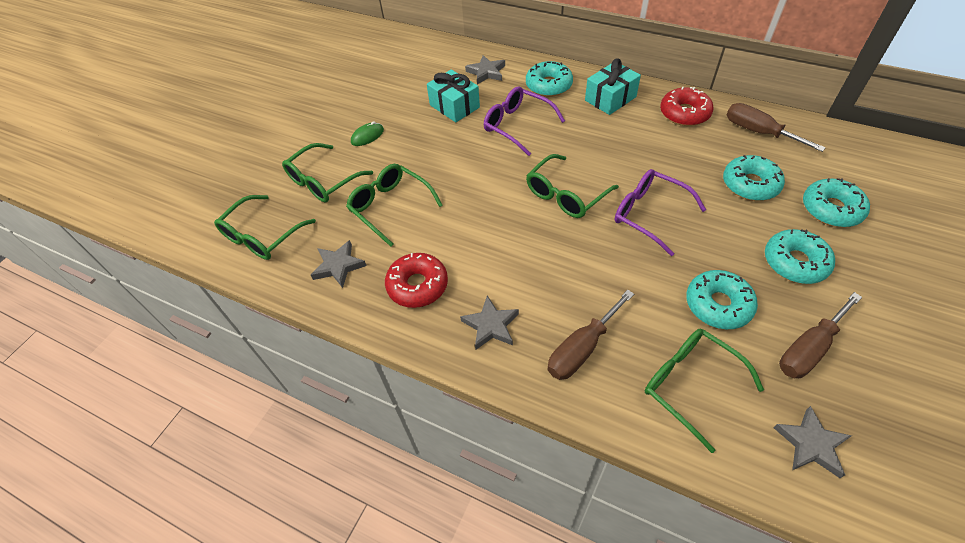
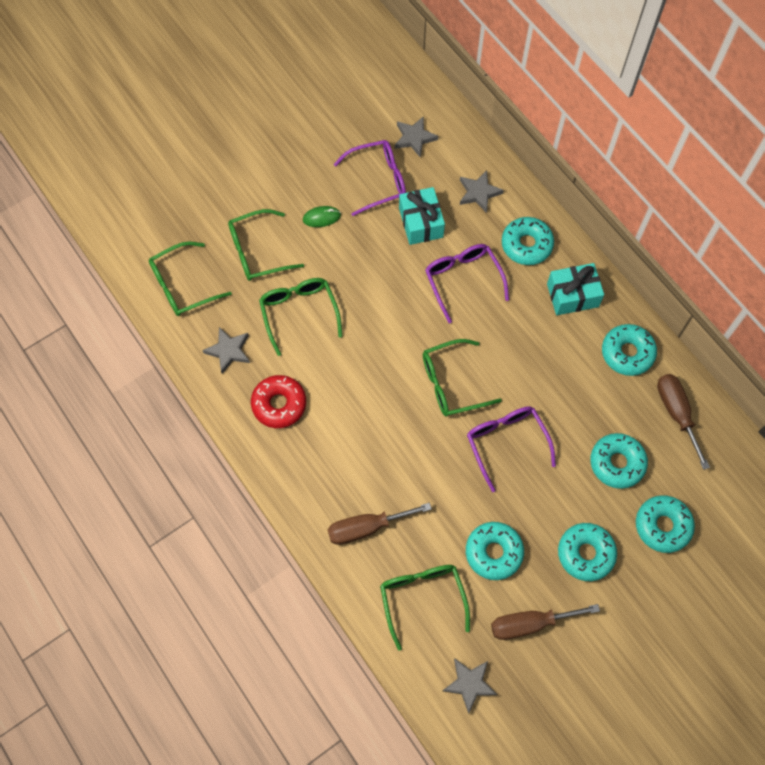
camera: 25 degrees right, 15 degrees up
grey star [460,296,519,350] -> grey star moved to [395,116,438,158]
red donut [660,87,713,126] -> turquoise donut [602,324,657,376]
none -> purple glasses [334,140,406,216]

